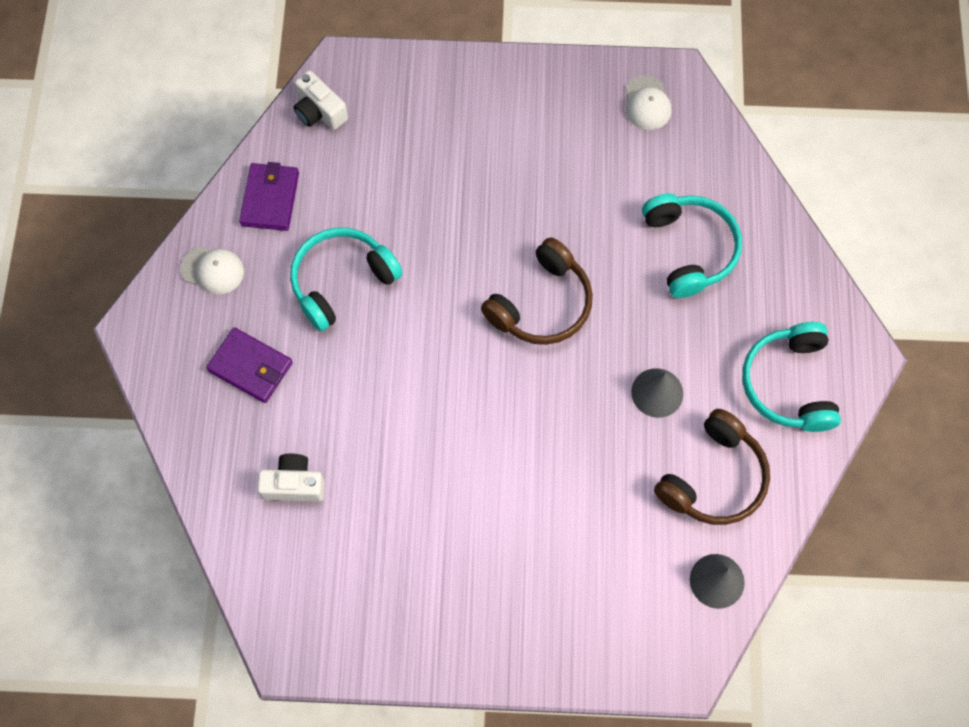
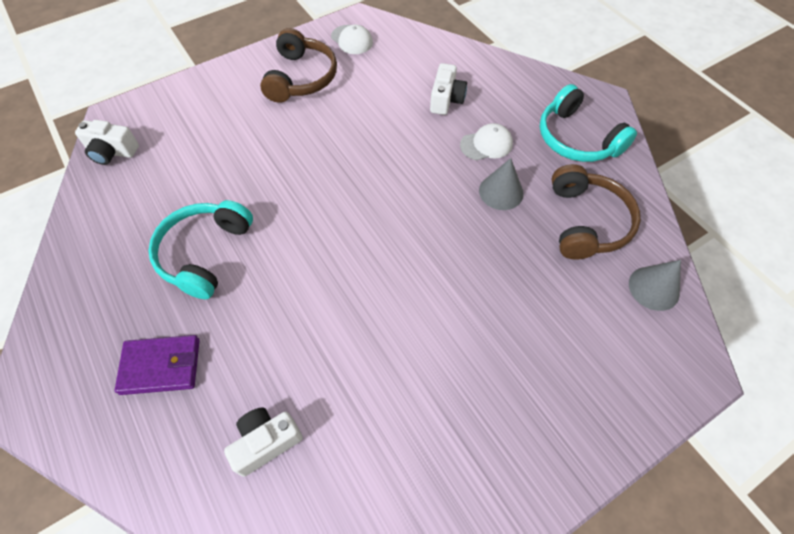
camera: 35 degrees left, 10 degrees down
white cap [180,246,244,295] -> white cap moved to [460,123,513,160]
purple wallet [239,162,299,231] -> none
brown headphones [481,238,593,345] -> brown headphones moved to [260,28,337,103]
turquoise headphones [642,193,742,298] -> white camera [430,63,467,115]

